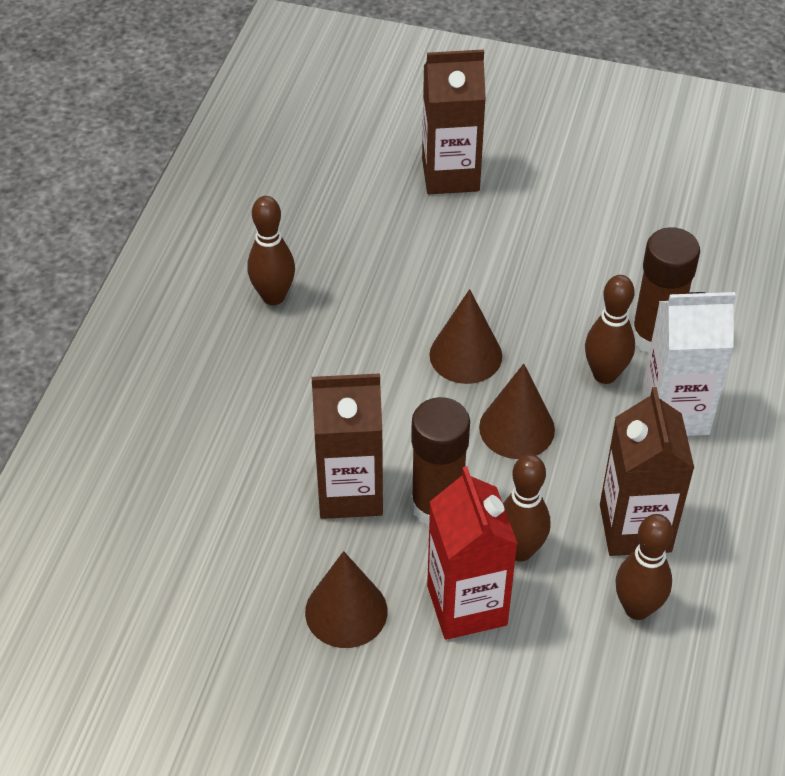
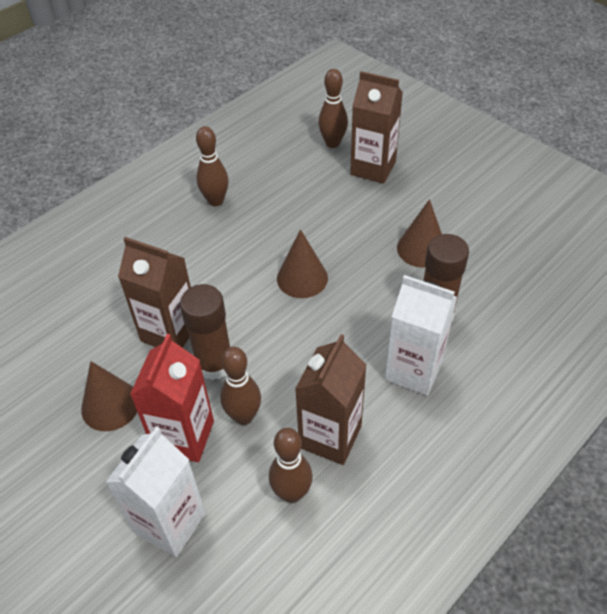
camera: 30 degrees right, 0 degrees up
brown cone [479,364,555,459] -> brown cone moved to [397,199,442,268]
brown bowling pin [585,275,635,384] -> brown bowling pin moved to [318,69,348,148]
none -> white carton [106,427,206,557]

